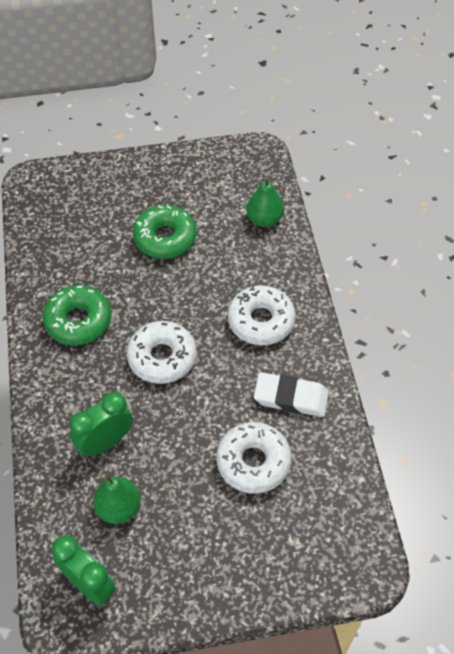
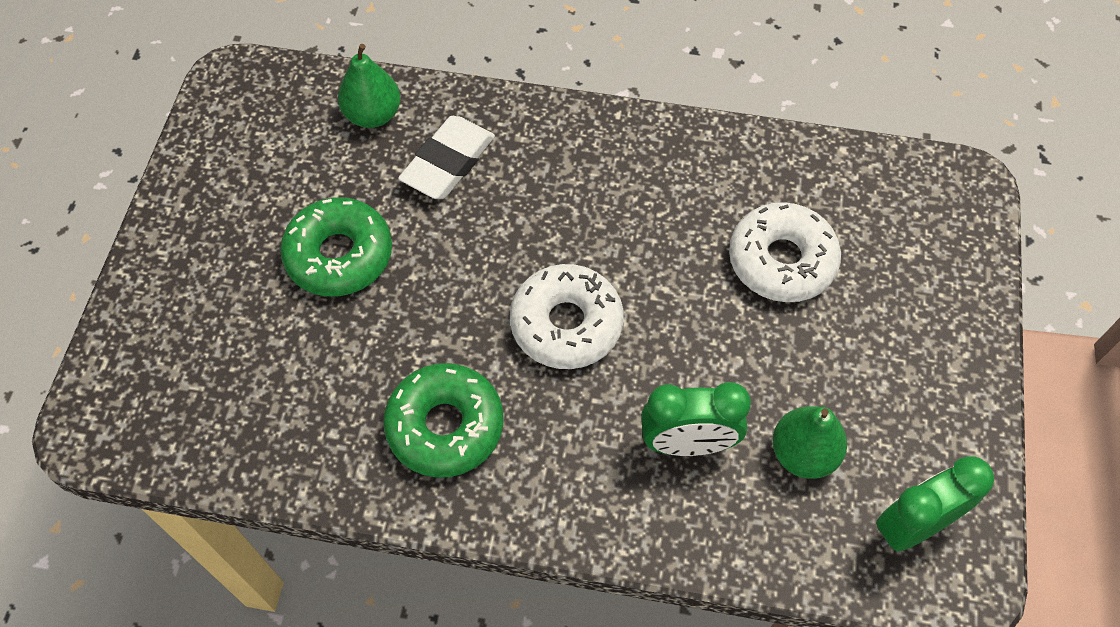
camera: 70 degrees left, 5 degrees up
green clock [69,392,133,457] -> green clock turned 75 degrees counterclockwise [641,382,751,456]
white donut [228,285,296,345] -> none
white eraser [254,372,329,417] -> white eraser moved to [398,116,495,199]

